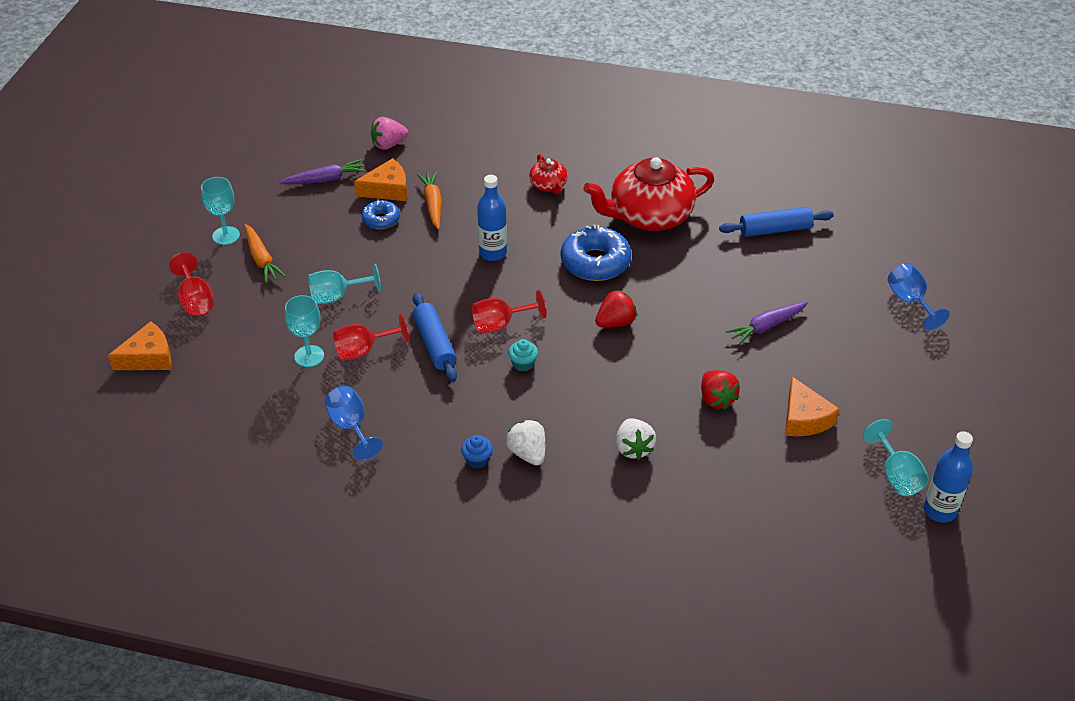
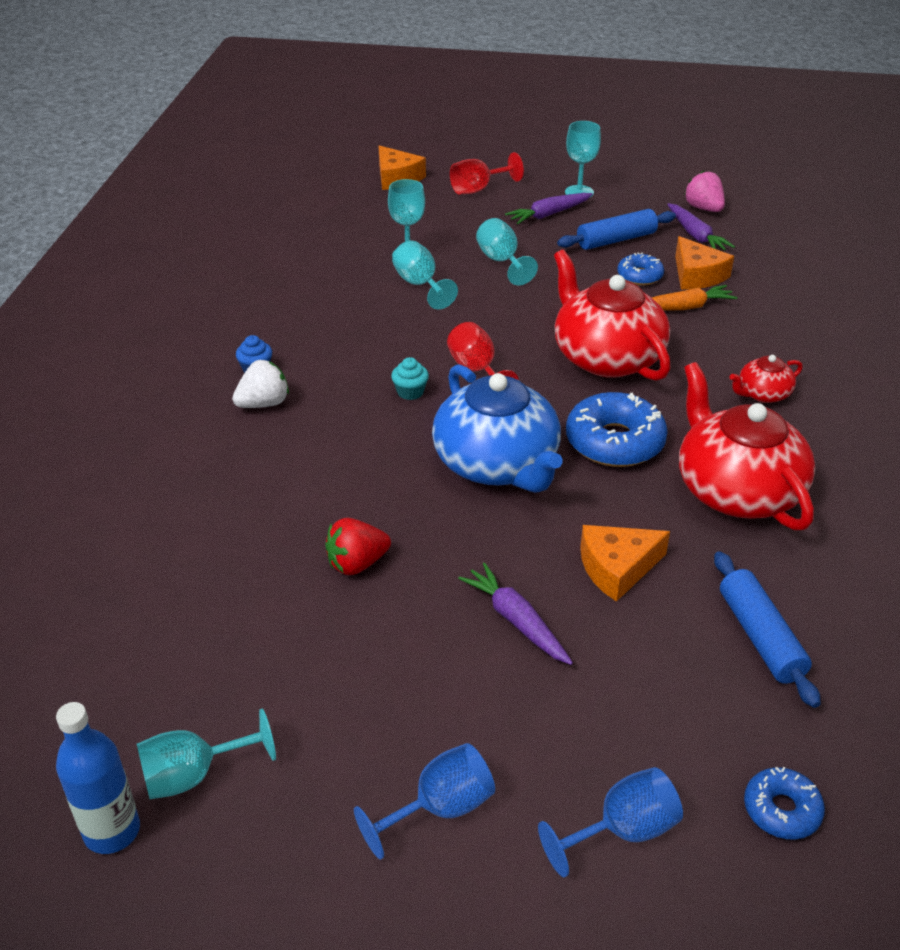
camera: 85 degrees right, 5 degrees down
orange carrot [245,224,285,283] -> purple carrot [505,193,593,224]
blue goblet [324,386,383,460] -> blue goblet moved to [354,743,495,860]
red goblet [333,314,410,360] -> turquoise goblet [392,240,458,309]
pink strawberry [371,117,408,150] -> pink strawberry moved to [684,171,725,212]
blue rolling pin [412,293,457,382] -> blue rolling pin moved to [557,209,676,250]
blue bottle [477,175,507,261] -> red teapot [554,250,671,381]
red strawberry [595,290,637,328] -> blue teapot [432,364,563,493]
white strawberry [616,418,656,460] -> none
orange cheese [785,377,840,436] -> orange cheese moved to [580,525,670,602]
none -> blue donut [744,767,825,840]

